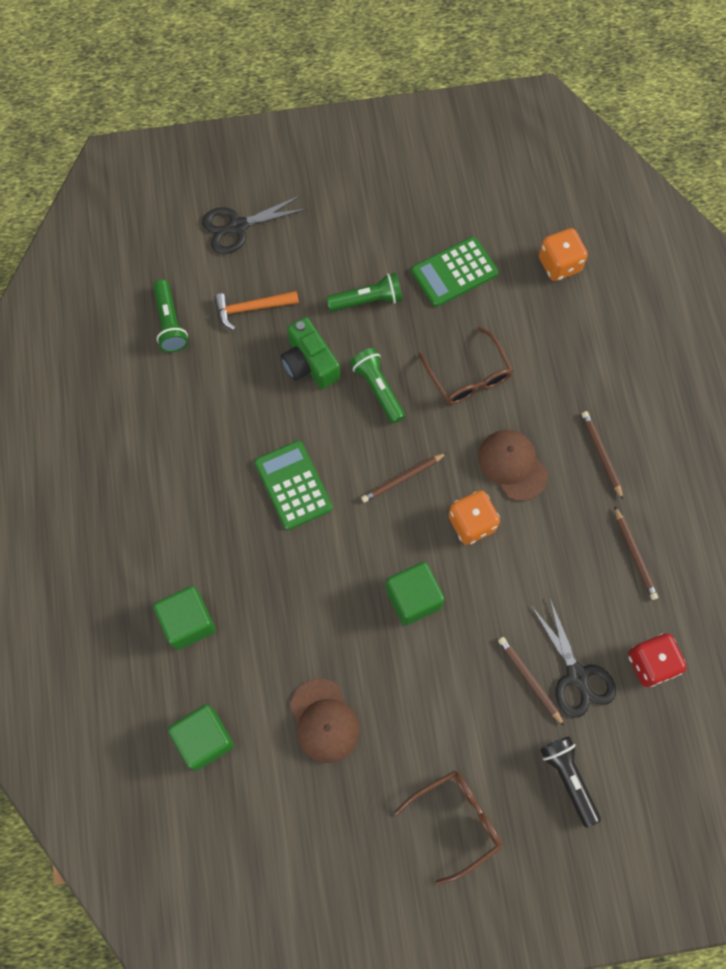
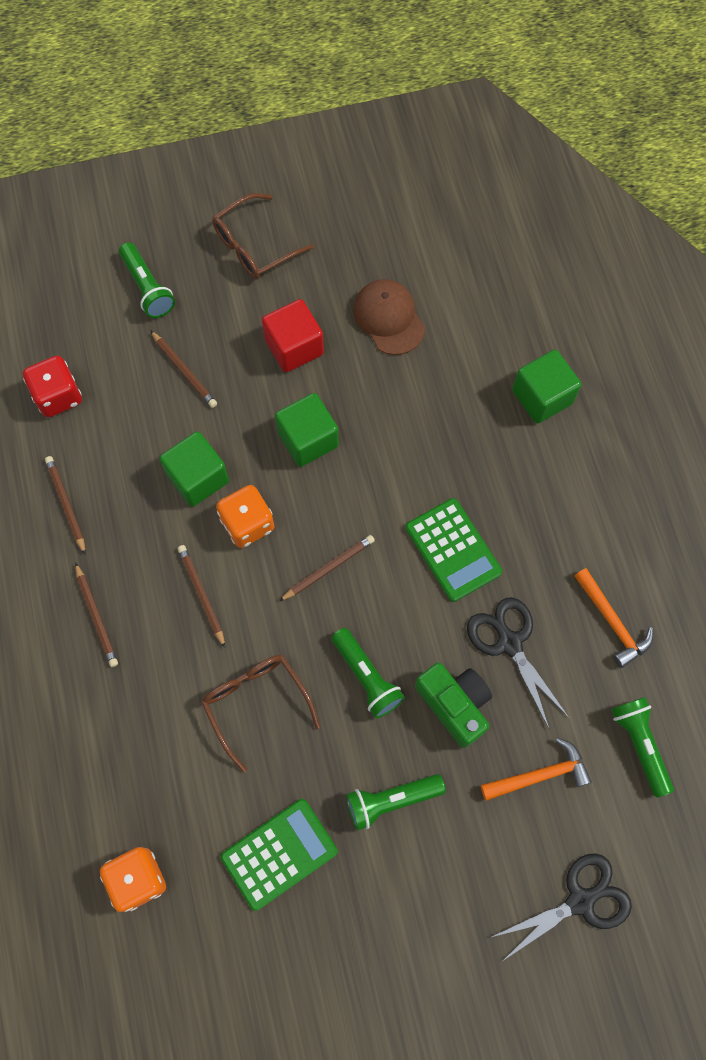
camera: 175 degrees right, 0 degrees up
green cube [168,704,234,771] -> green cube moved to [159,431,229,507]
brown cap [478,430,548,501] -> brown pencil [178,545,225,648]
black scissors [531,596,616,718] -> black scissors moved to [467,597,569,728]
black flashlight [540,736,601,828] -> green flashlight [119,242,175,318]
none -> red cube [262,299,324,372]
none -> orange hammer [575,568,653,668]

